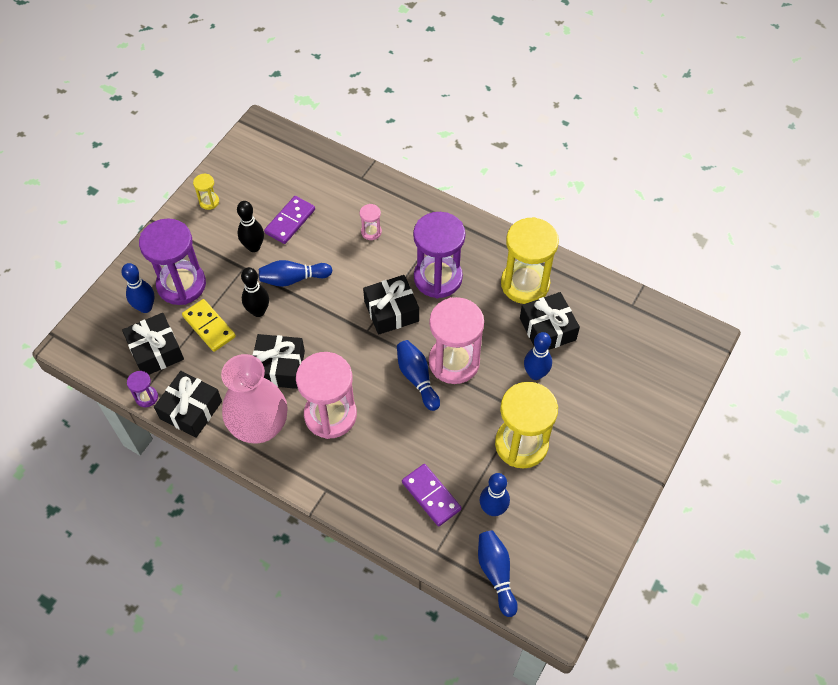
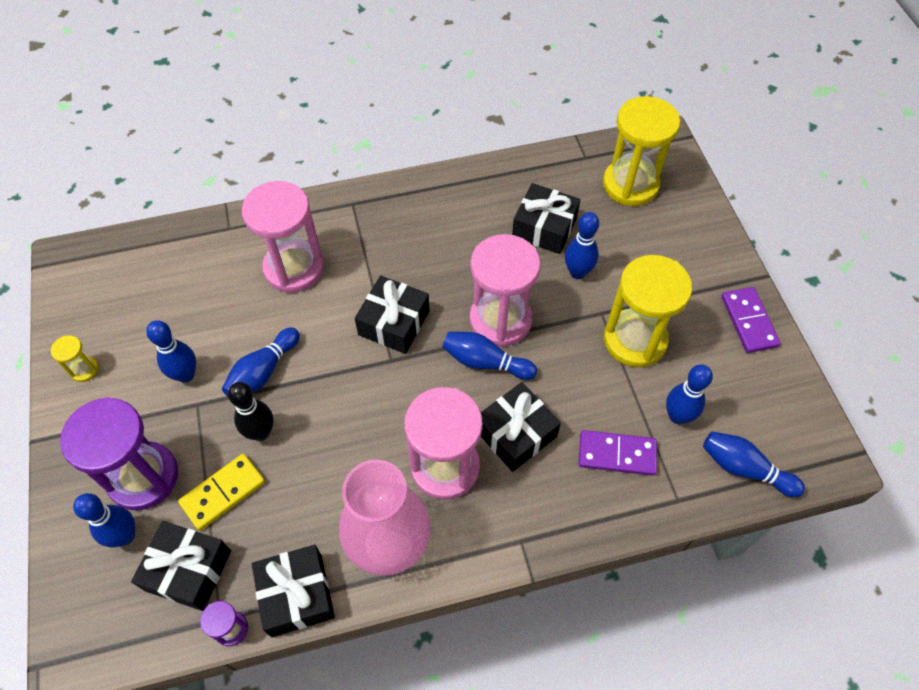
camera: 45 degrees left, 0 degrees up
yellow domino [182,299,236,352] -> yellow domino turned 45 degrees counterclockwise [178,454,265,531]
black bowling pin [237,201,264,252] -> blue bowling pin [146,320,196,383]
black gift [253,334,305,389] -> black gift moved to [481,382,561,472]
purple domino [264,196,315,244] -> purple domino moved to [721,287,781,353]
pink hourglass [360,204,382,240] -> pink hourglass [242,181,324,293], size x2.31
purple hourglass [413,212,465,298] -> none
yellow hourglass [501,217,559,304] -> yellow hourglass moved to [603,96,680,206]

